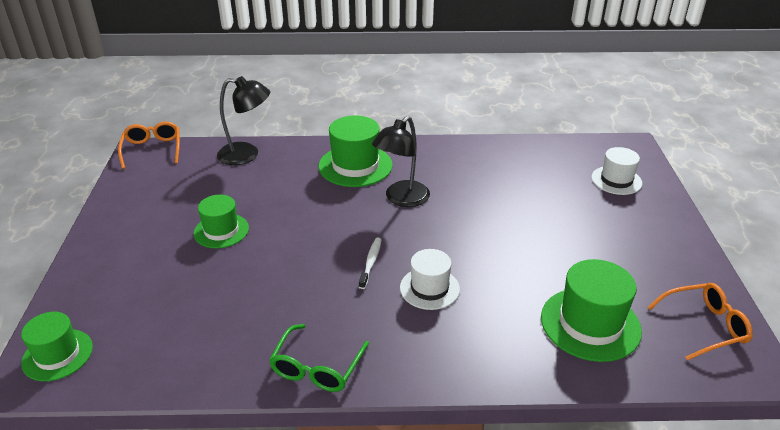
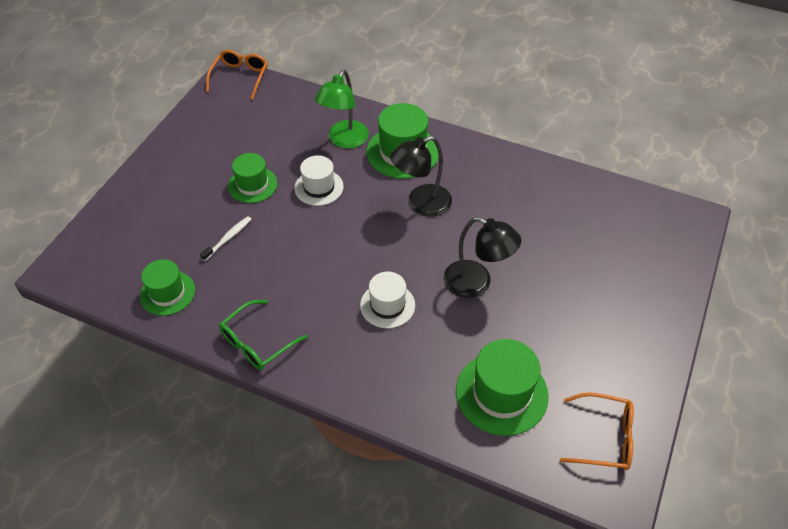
camera: 25 degrees right, 15 degrees up
green hat [21,312,93,381] -> green hat moved to [140,259,195,316]
black lamp [217,76,270,165] -> black lamp moved to [444,217,521,298]
white toothbrush [359,238,382,289] -> white toothbrush moved to [200,216,252,261]
white hat [591,147,642,195] -> white hat moved to [294,155,344,206]
none -> green lamp [315,70,369,148]

